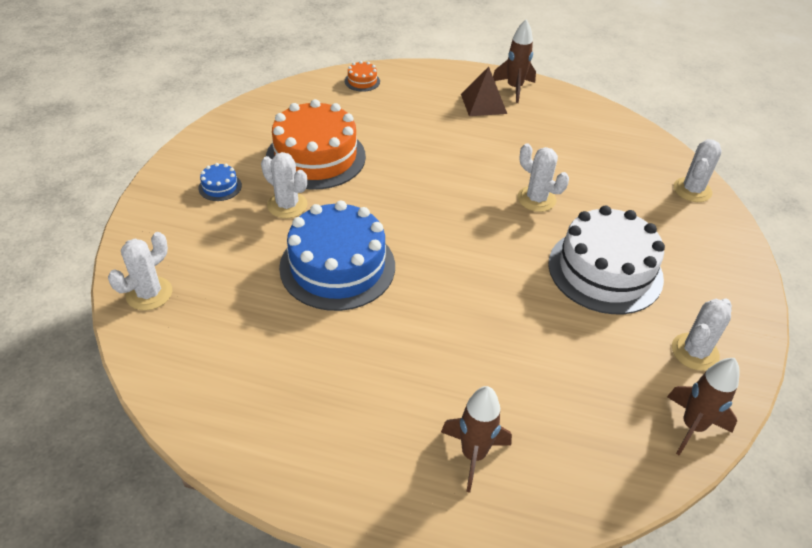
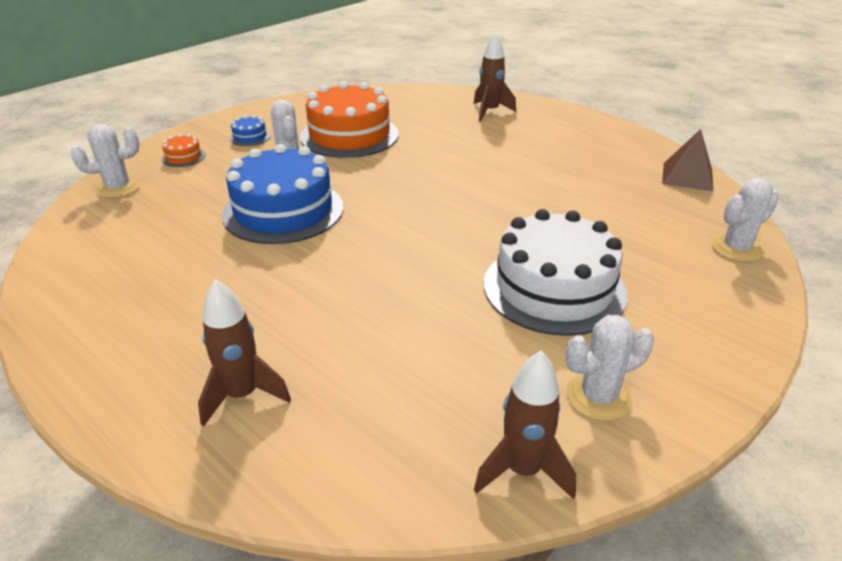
camera: 30 degrees right, 10 degrees down
orange cake [345,61,380,92] -> orange cake moved to [162,134,206,167]
brown pyramid [461,67,507,116] -> brown pyramid moved to [662,129,713,192]
brown rocket [493,19,536,103] -> brown rocket moved to [474,32,516,122]
white cactus [518,143,569,212] -> none

